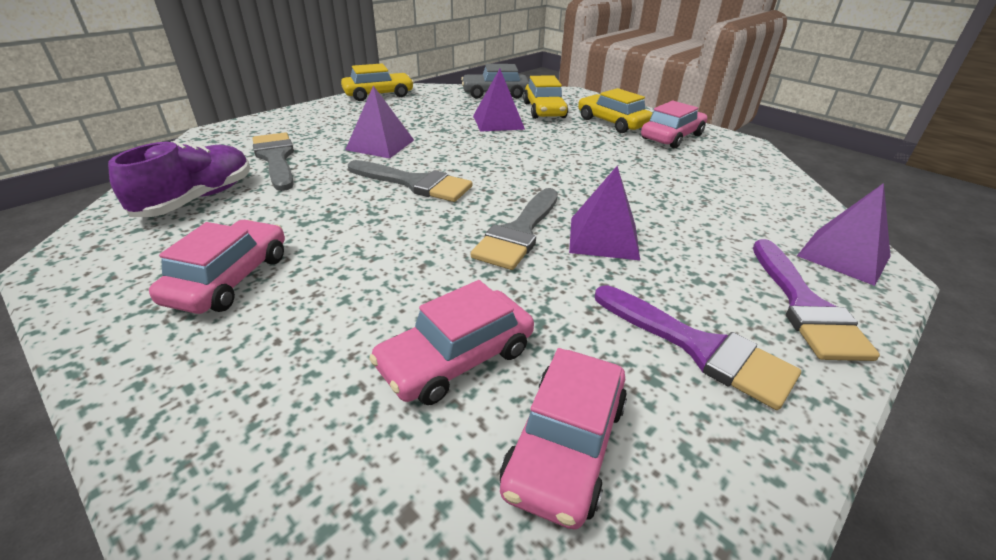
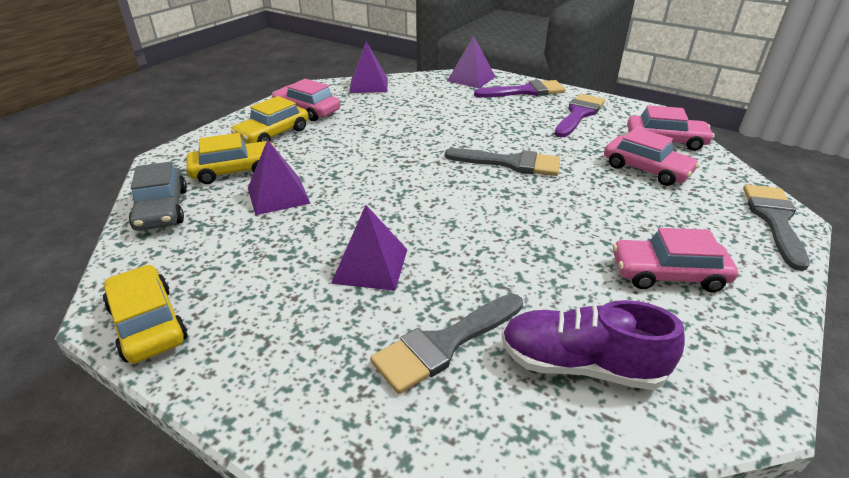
camera: 100 degrees left, 0 degrees up
grey brush [348,160,472,202] -> grey brush moved to [743,184,810,271]
purple pyramid [569,166,640,260] -> purple pyramid moved to [349,42,388,93]

